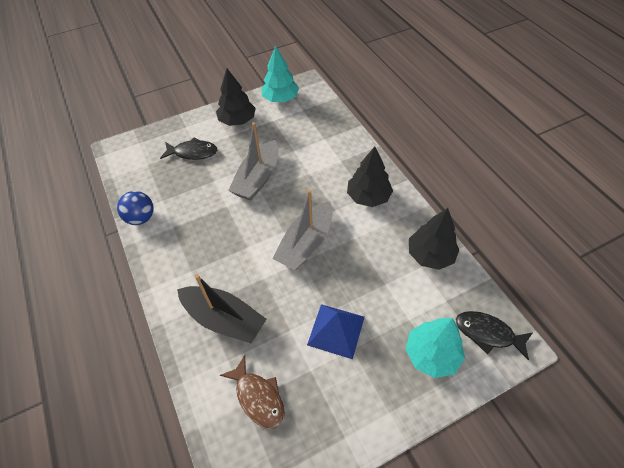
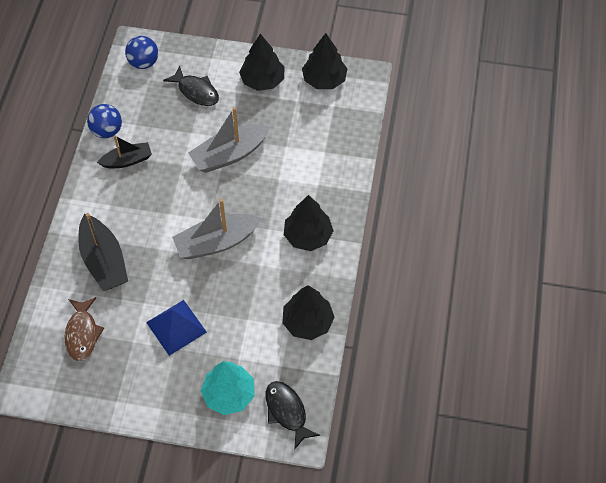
camera: 35 degrees right, 5 degrees up
turquoise tree [261,45,299,102] -> black tree [302,33,348,89]
none -> black boat [97,136,152,168]
none -> blue ball [125,36,158,69]

